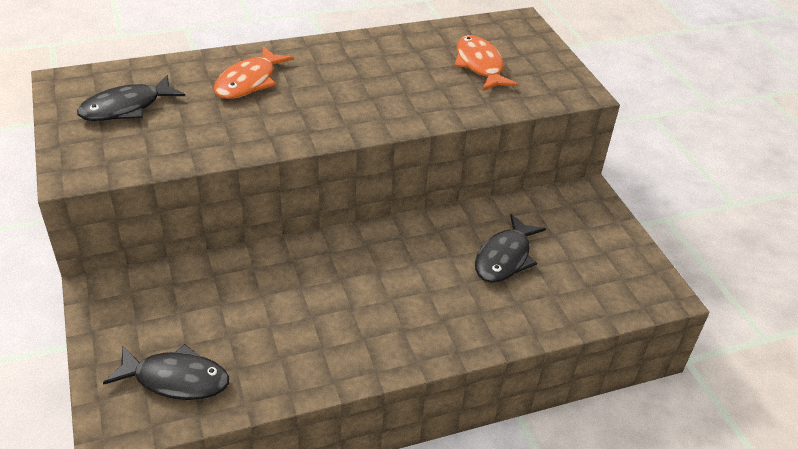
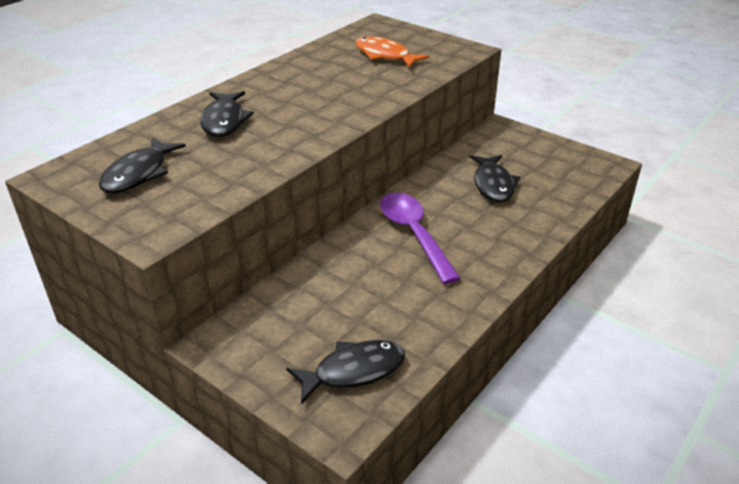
camera: 30 degrees left, 5 degrees down
orange fish [214,46,294,99] -> black fish [200,91,254,137]
none -> purple spoon [380,192,461,284]

